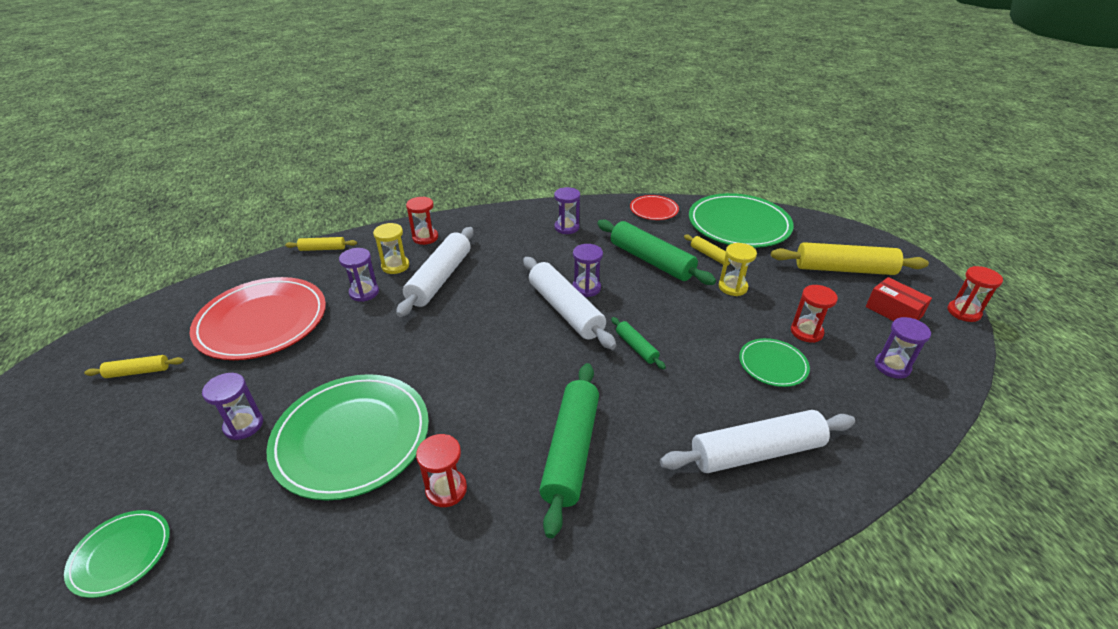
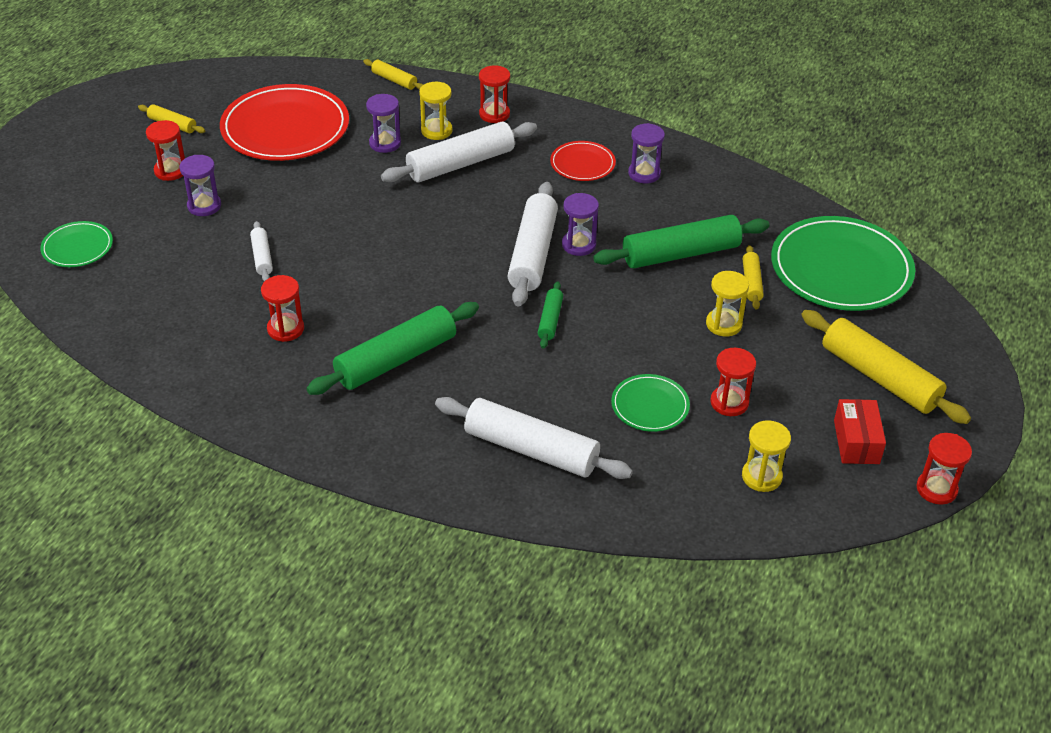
camera: 40 degrees right, 5 degrees up
green plate [266,374,429,501] -> white rolling pin [250,221,273,282]
green rolling pin [597,219,716,285] -> green rolling pin turned 75 degrees clockwise [593,215,769,268]
red plate [630,195,679,220] -> red plate moved to [550,141,616,181]
purple hourglass [875,317,931,379] -> yellow hourglass [742,420,791,492]
none -> red hourglass [146,120,185,181]

